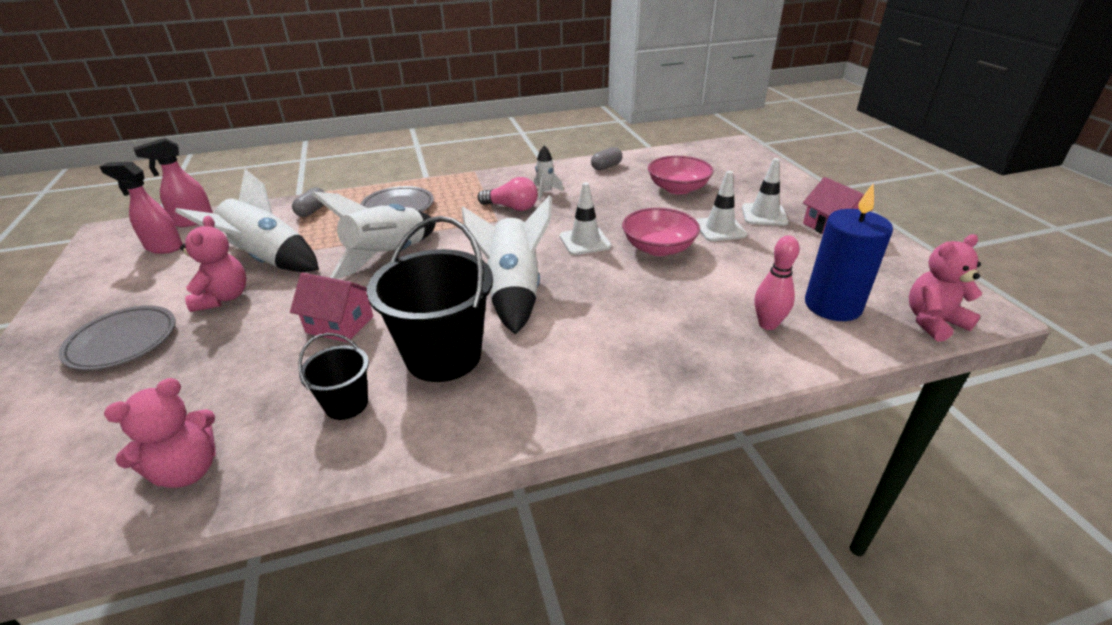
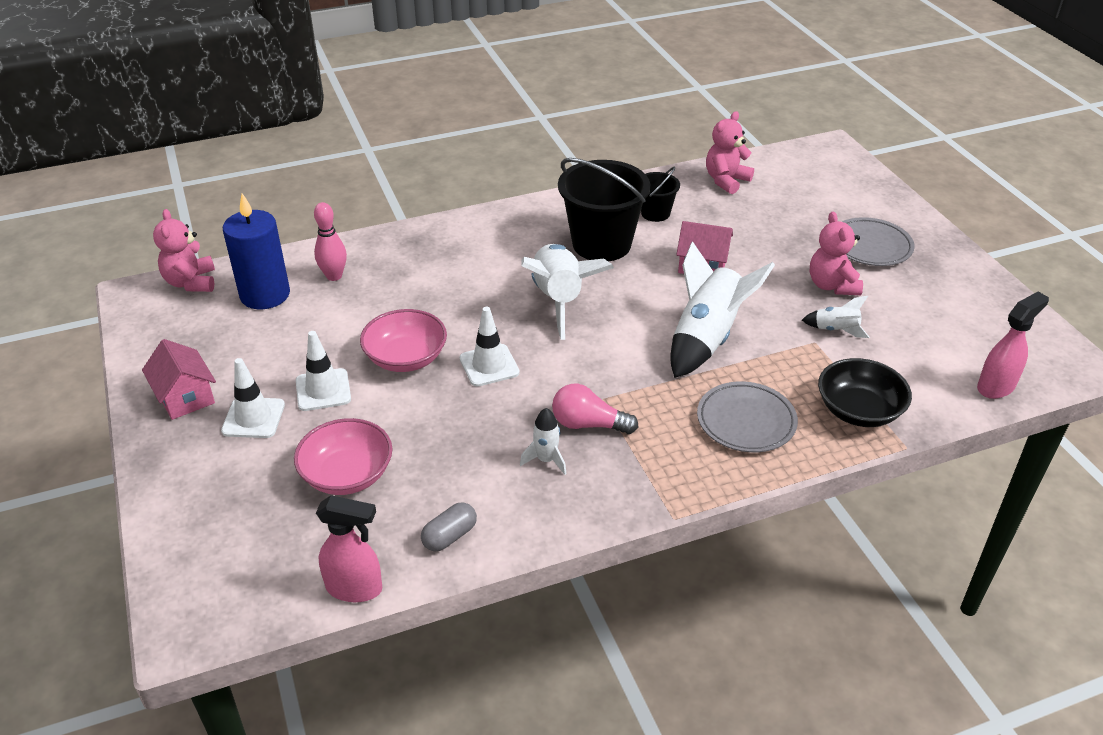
camera: 175 degrees right, 5 degrees up
pink spray bottle [99,162,182,254] -> pink spray bottle moved to [316,495,382,602]
white rocket [175,169,319,272] -> white rocket [802,296,870,338], size x0.47
grey capsule [292,187,325,217] -> black bowl [818,358,912,427]
pink teddy bear [909,234,982,342] -> pink teddy bear turned 105 degrees clockwise [153,209,215,292]

